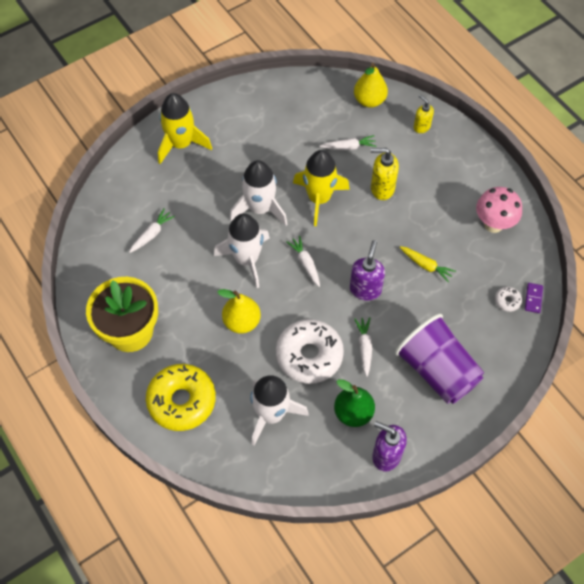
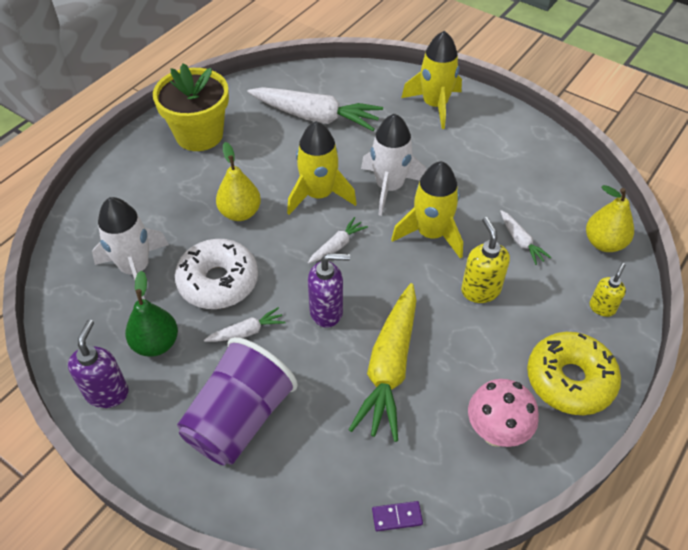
camera: 70 degrees right, 10 degrees down
white carrot [129,209,175,253] -> white carrot [248,87,383,131], size x2.14
yellow donut [146,364,216,431] -> yellow donut moved to [527,332,621,415]
white rocket [214,213,270,288] -> yellow rocket [287,121,357,215]
yellow carrot [400,246,456,282] -> yellow carrot [349,283,417,442], size x2.14
white donut [495,287,522,312] -> none

